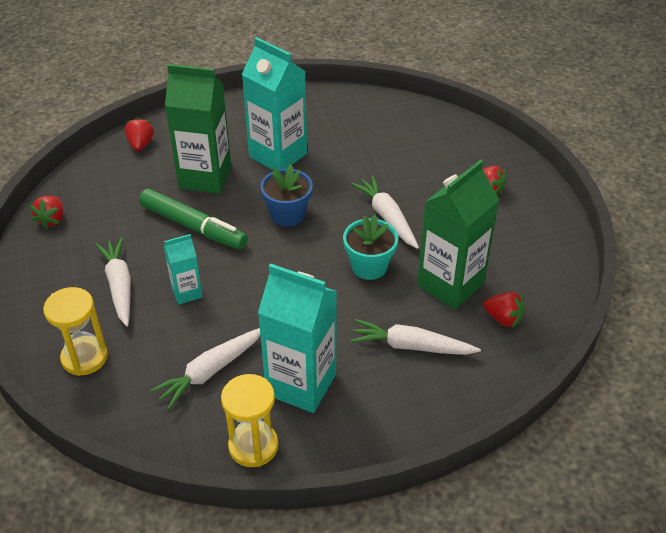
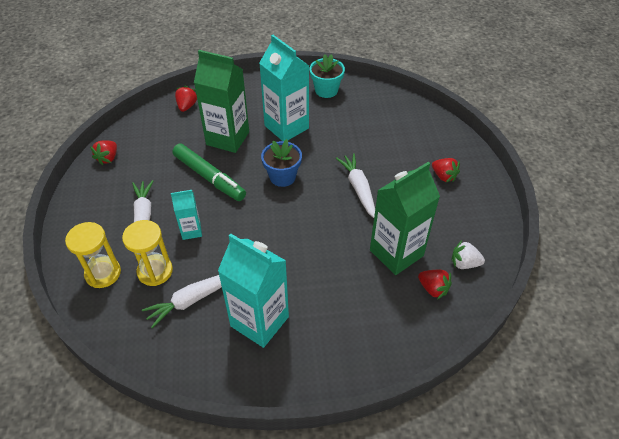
camera: 10 degrees right, 5 degrees up
yellow hourglass [221,374,278,467] -> yellow hourglass moved to [122,220,173,286]
turquoise flower pot [343,215,398,280] -> turquoise flower pot moved to [309,54,345,98]
white carrot [350,319,481,355] -> none
none -> white strawberry [452,240,485,269]

